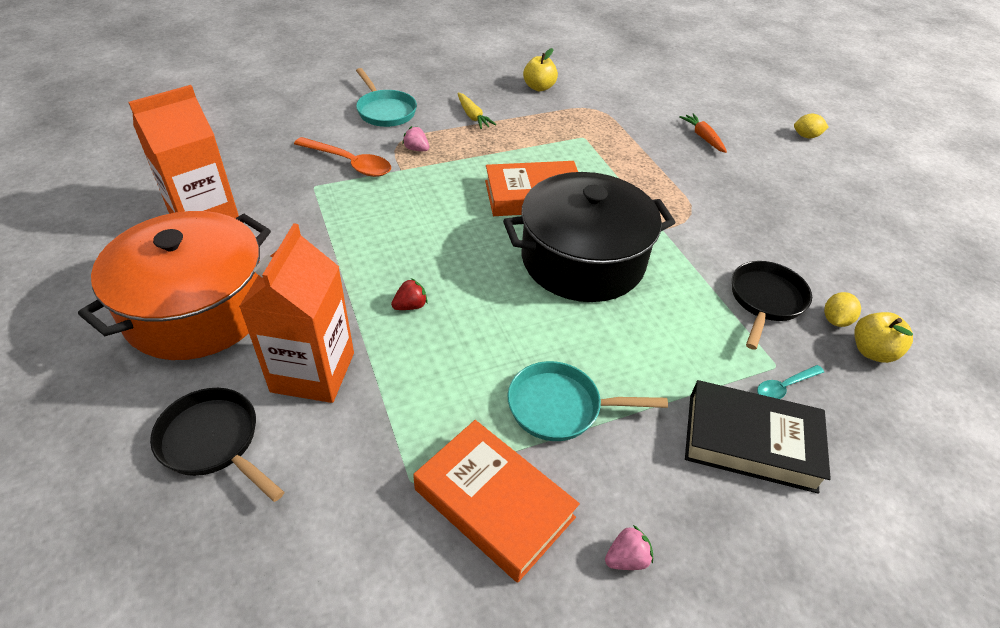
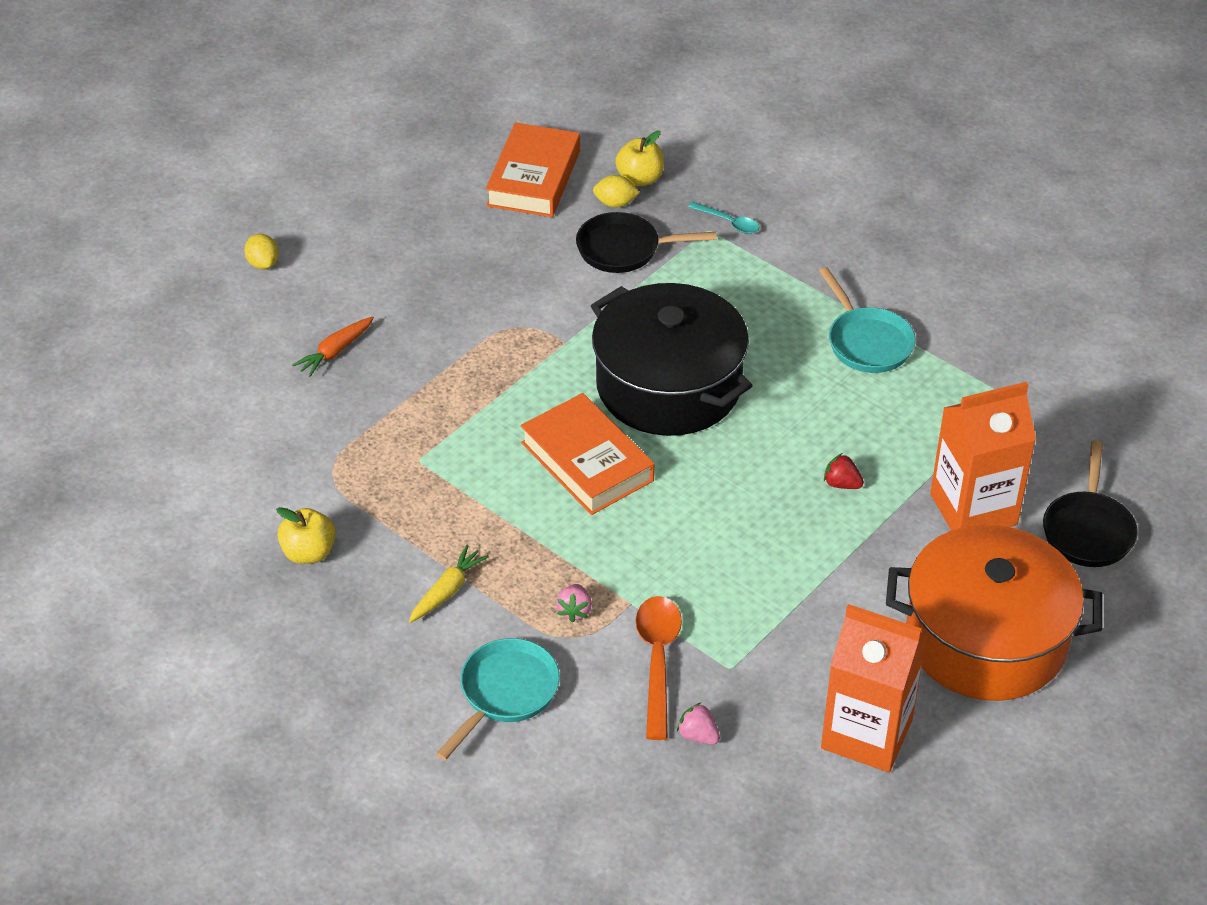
camera: 115 degrees left, 0 degrees up
orange book [413,420,580,583] -> orange book moved to [486,122,580,217]
pink strawberry [605,525,653,570] -> pink strawberry moved to [677,703,720,745]
black book [685,380,831,494] -> none

